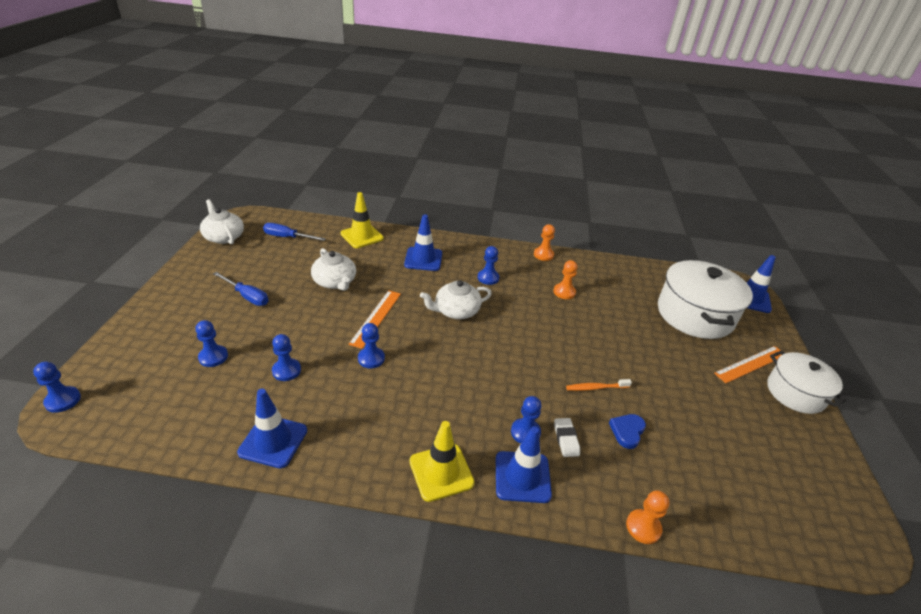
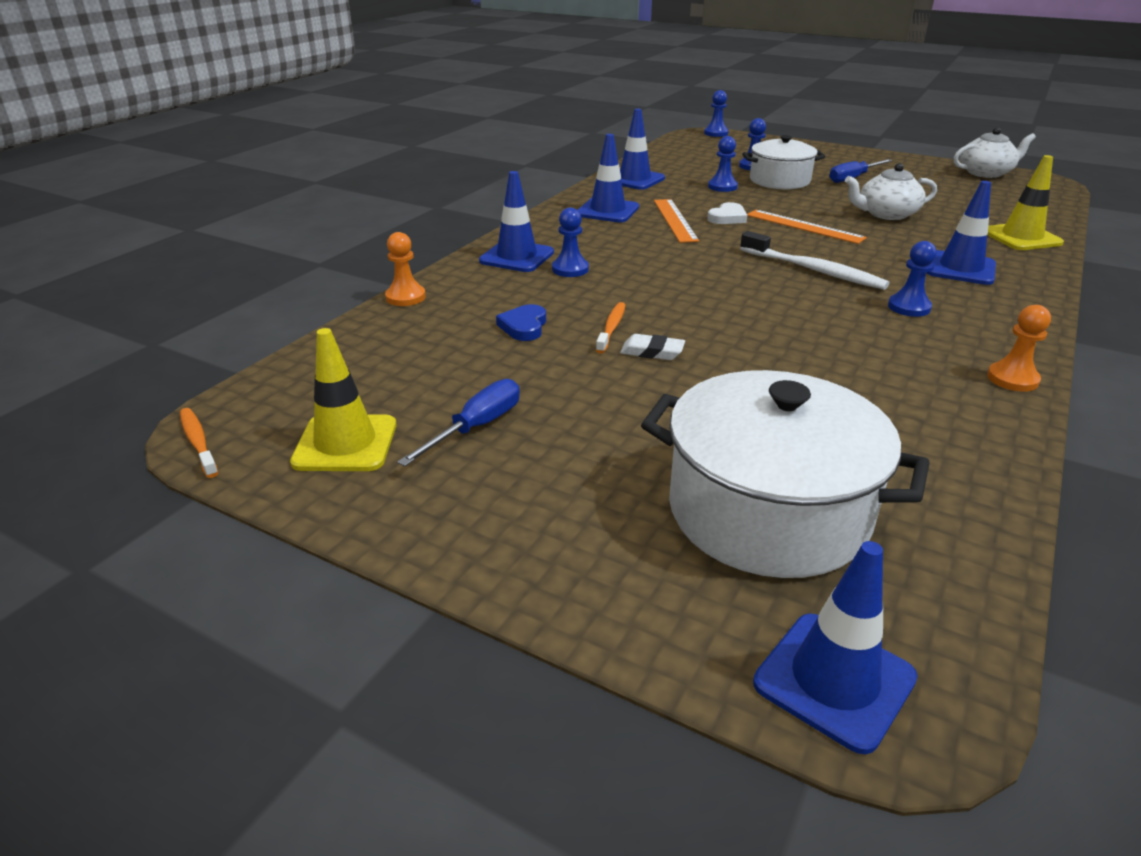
camera: 115 degrees right, 5 degrees down
blue screwdriver [263,223,326,241] -> blue screwdriver moved to [397,379,520,466]
blue pawn [358,323,385,368] -> white heart [707,202,747,224]
yellow traffic cone [409,421,475,502] -> yellow traffic cone moved to [290,328,396,471]
white teapot [420,280,492,319] -> white toothbrush [740,231,890,290]
orange pawn [553,260,578,299] -> none
white eraser [554,418,580,457] -> white eraser moved to [620,334,685,360]
blue heart [609,414,646,449] -> blue heart turned 135 degrees counterclockwise [496,304,546,341]
orange ruler [714,346,781,383] -> orange ruler moved to [654,199,699,243]
white pot [767,351,847,414] -> white pot moved to [742,135,825,189]
none -> orange toothbrush [180,408,219,478]
none -> blue traffic cone [578,134,639,222]

